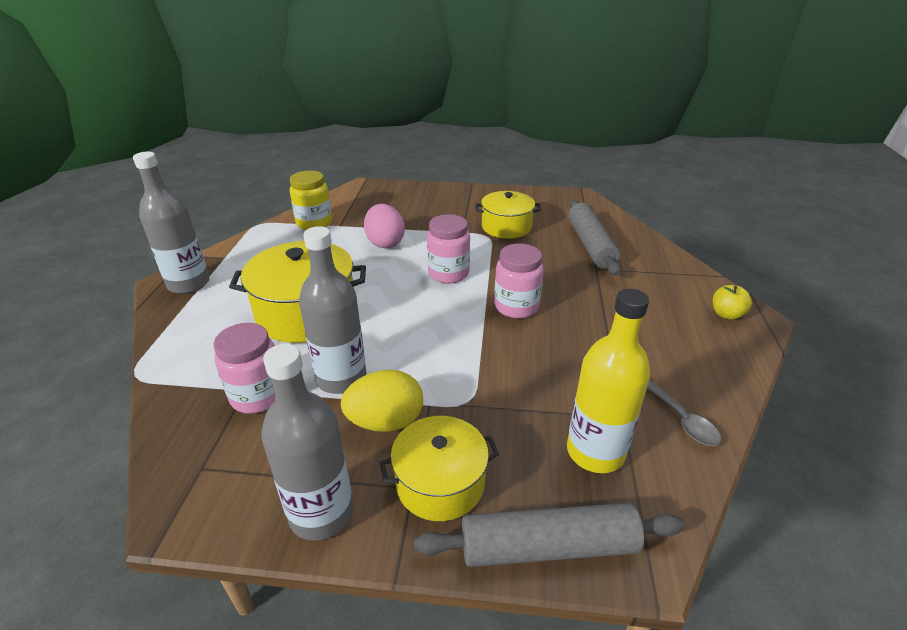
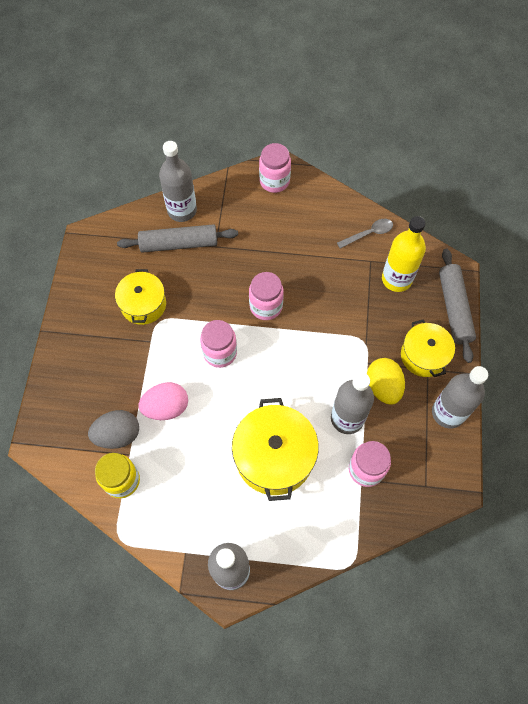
camera: 90 degrees left, 30 degrees up
yellow apple [713,285,752,320] -> pink jar [259,143,291,193]
none -> grey egg [88,410,139,449]
none -> grey bottle [159,141,197,222]

